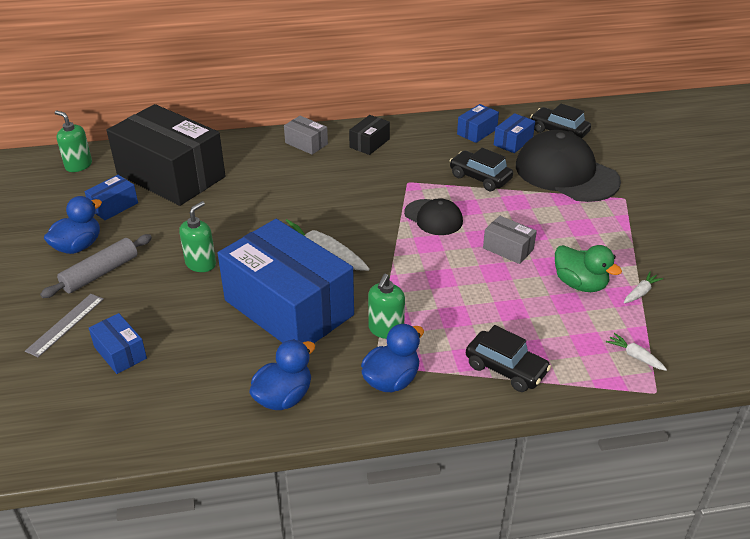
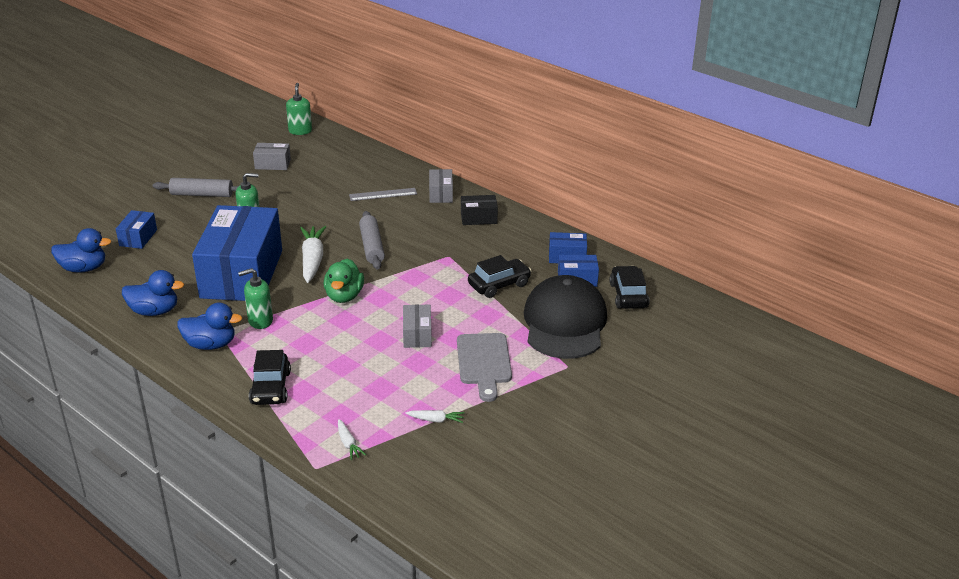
camera: 50 degrees right, 5 degrees down
grey ruler [25,294,104,357] -> grey ruler moved to [349,188,417,201]
blue duck [44,196,102,254] -> blue duck moved to [51,228,111,273]
blue box [84,175,138,220] -> grey box [253,143,291,170]
black box [107,104,225,206] -> none
black cap [404,198,463,235] -> none
black car [450,148,513,191] -> black car turned 60 degrees clockwise [468,255,532,298]
green duck [555,245,622,292] -> green duck moved to [324,258,364,303]
white carrot [606,333,667,371] -> white carrot turned 150 degrees clockwise [338,419,366,460]
none -> grey rolling pin [359,211,385,270]
none -> grey cutting board [457,333,512,402]

